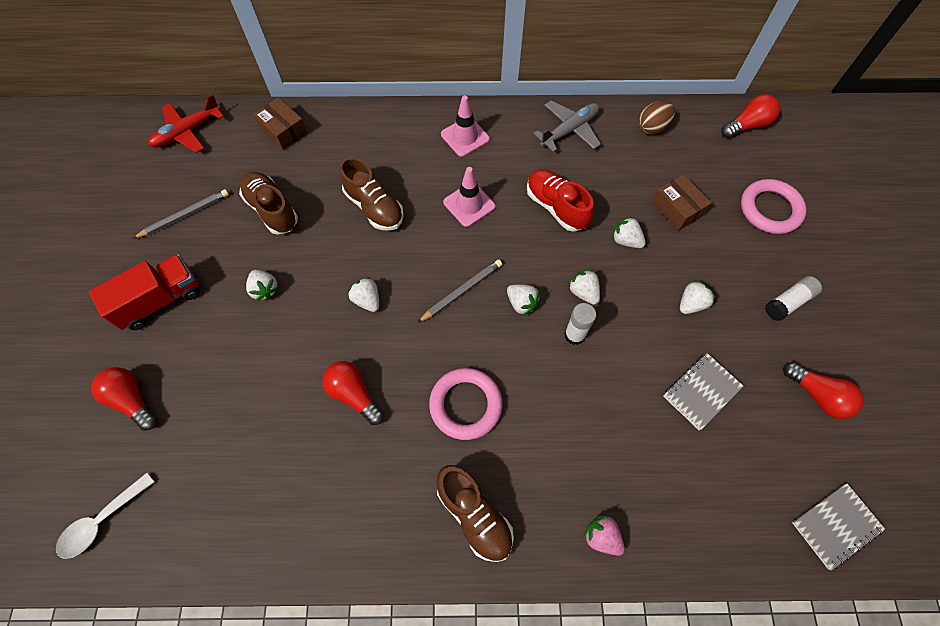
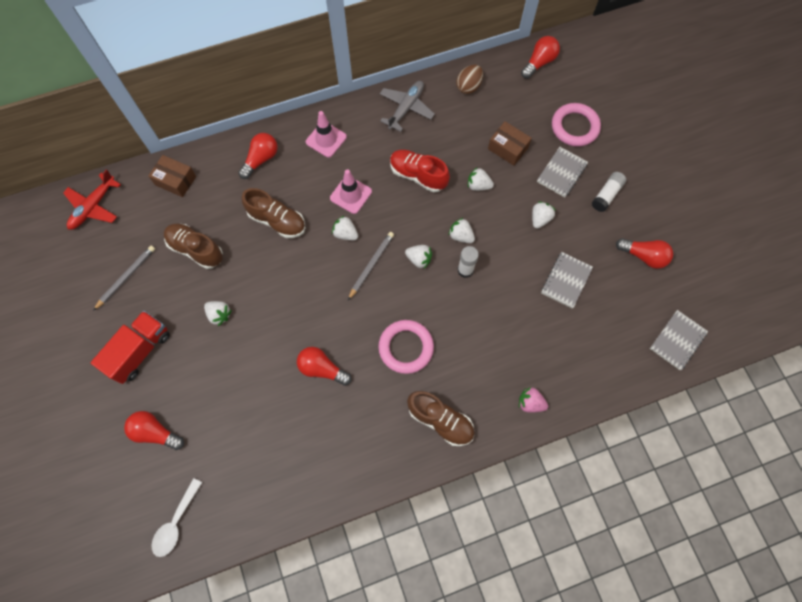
camera: 20 degrees left, 5 degrees up
white strawberry [348,277,379,312] -> white strawberry moved to [332,215,358,240]
none -> red light bulb [238,133,278,179]
none -> grey notebook [537,147,588,197]

